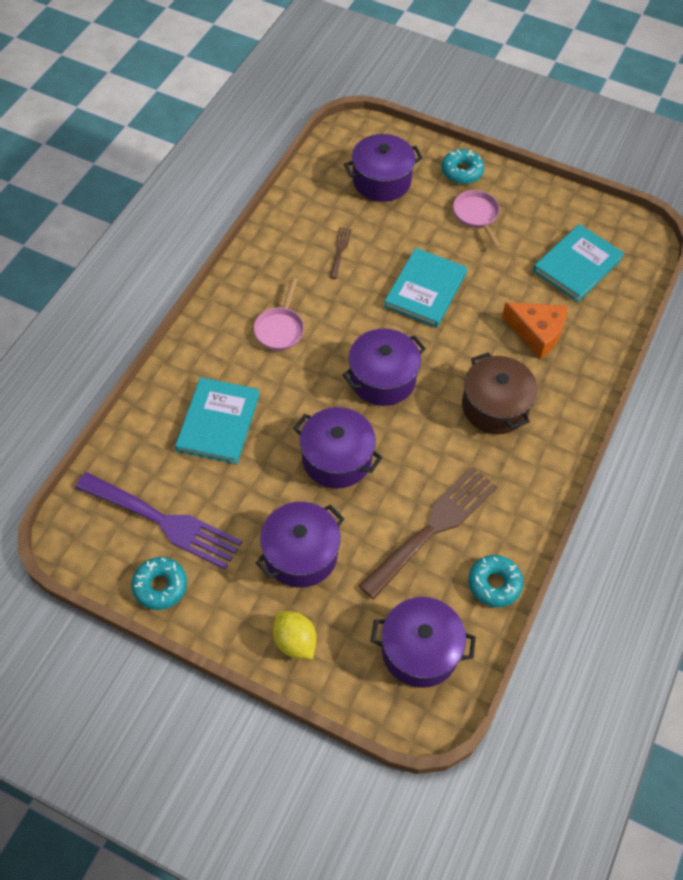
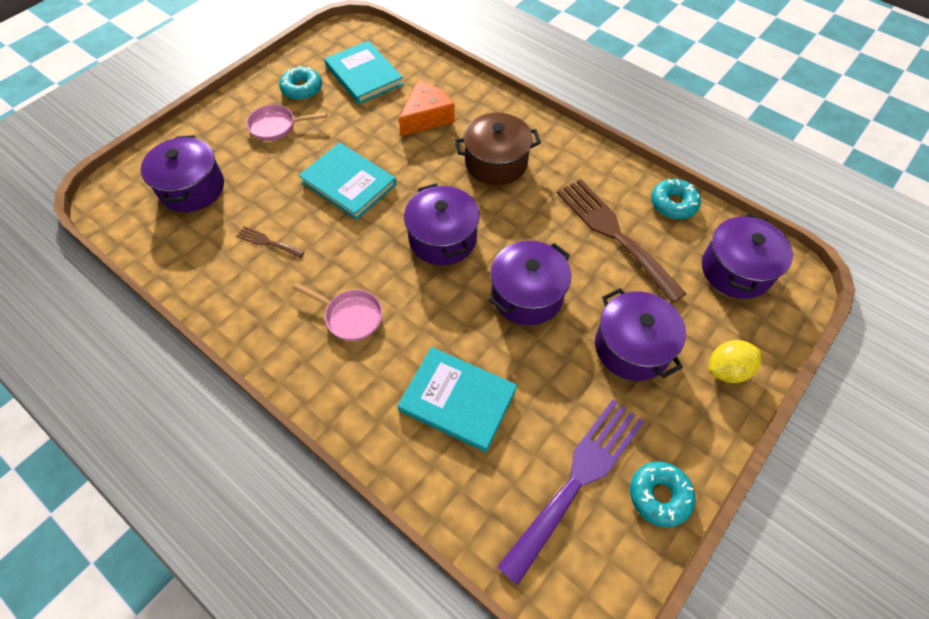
camera: 75 degrees left, 0 degrees up
turquoise donut [441,149,484,184] -> turquoise donut moved to [279,66,322,100]

